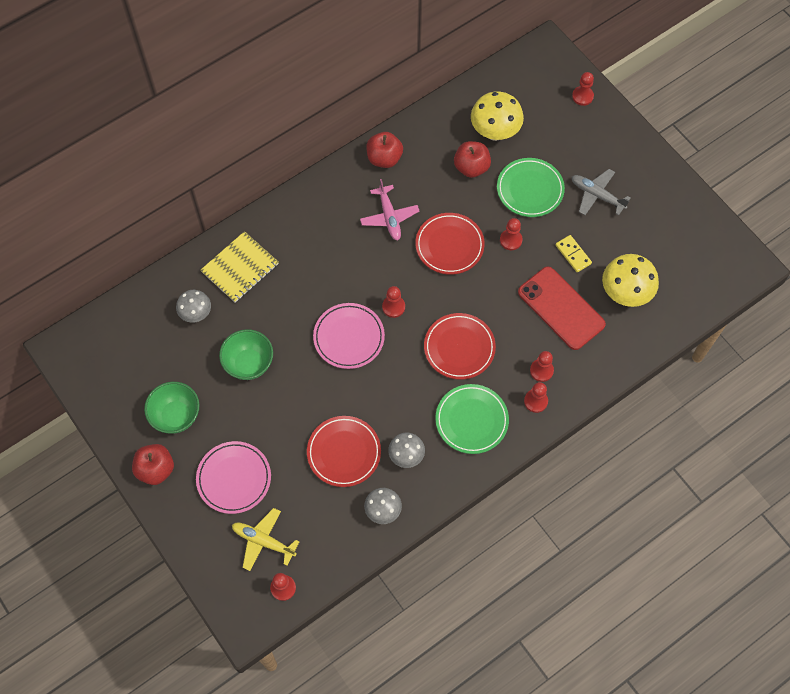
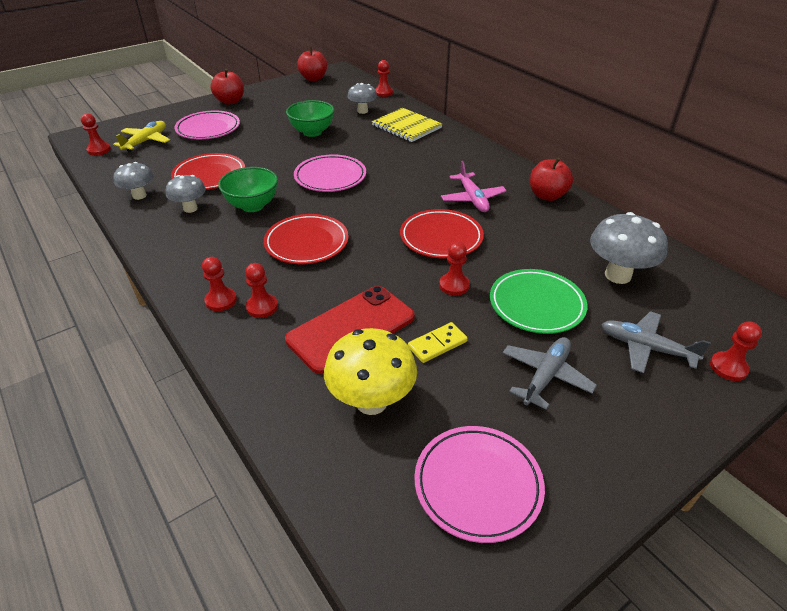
camera: 90 degrees right, 25 degrees down
green bowl [144,382,199,434] -> green bowl moved to [218,167,278,212]
pink plane [360,179,420,241] -> pink plane turned 90 degrees counterclockwise [441,161,507,212]
red pawn [382,286,405,318] -> red pawn moved to [375,60,393,97]
green plate [435,384,509,454] -> none
red apple [454,141,491,178] -> red apple moved to [297,47,327,81]
yellow mushroom [471,92,524,141] -> grey mushroom [590,212,668,284]
none -> pink plate [414,426,545,543]
none -> grey plane [601,311,711,373]

